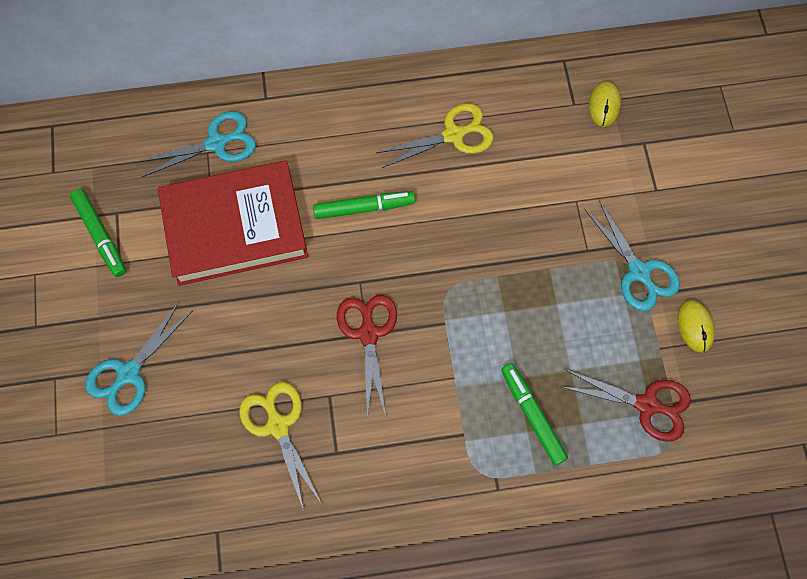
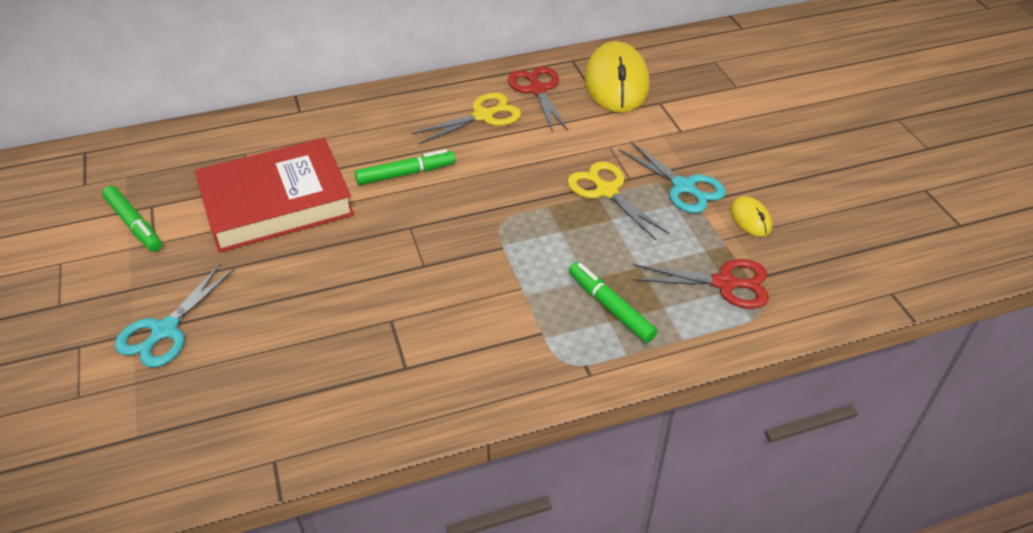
camera: 10 degrees left, 25 degrees down
turquoise scissors [136,111,256,177] -> none
yellow scissors [239,382,322,511] -> yellow scissors moved to [567,162,670,240]
red scissors [337,295,397,419] -> red scissors moved to [508,67,568,132]
yellow mouse [589,81,621,127] -> yellow mouse [585,41,650,113], size x2.20

